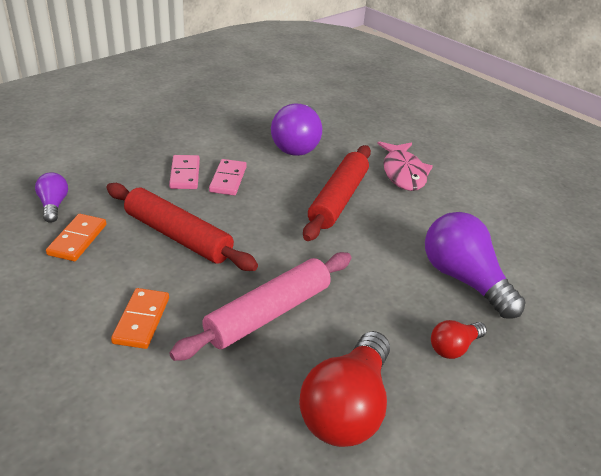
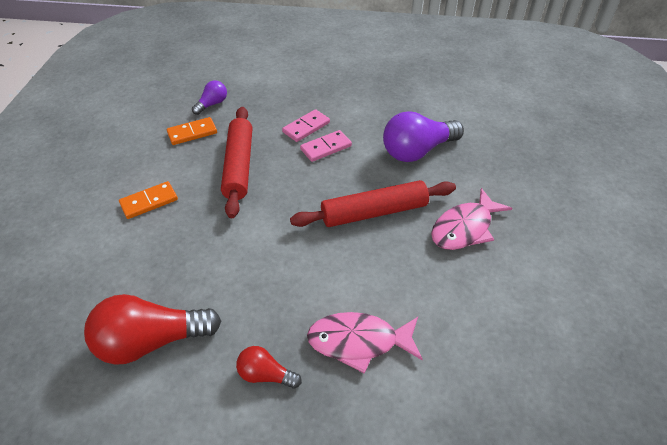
camera: 55 degrees right, 10 degrees up
pink rolling pin [169,252,352,361] -> none
purple light bulb [425,212,525,319] -> pink fish [307,312,423,374]

